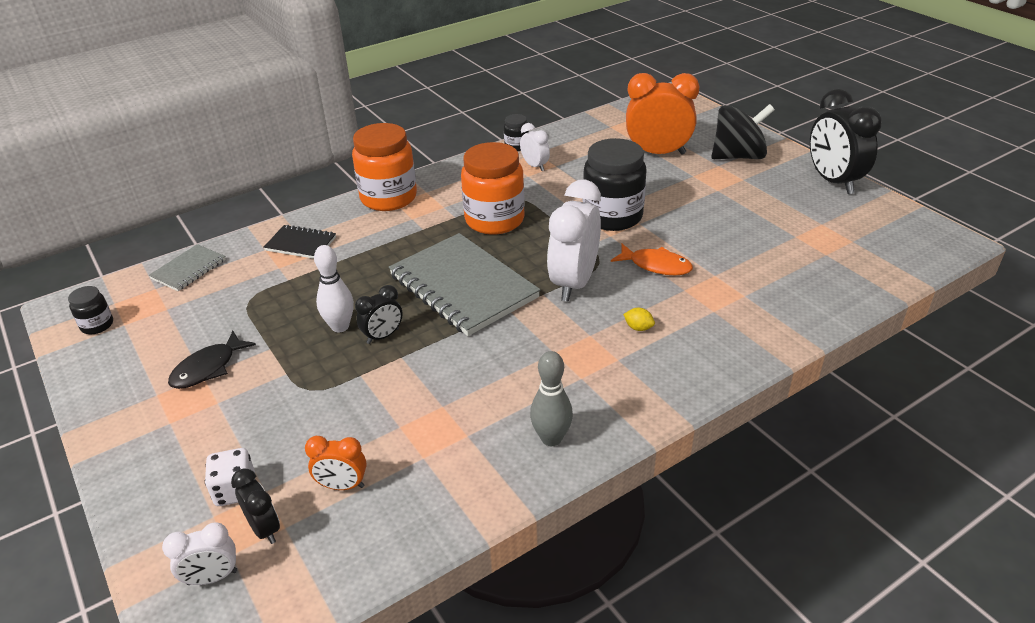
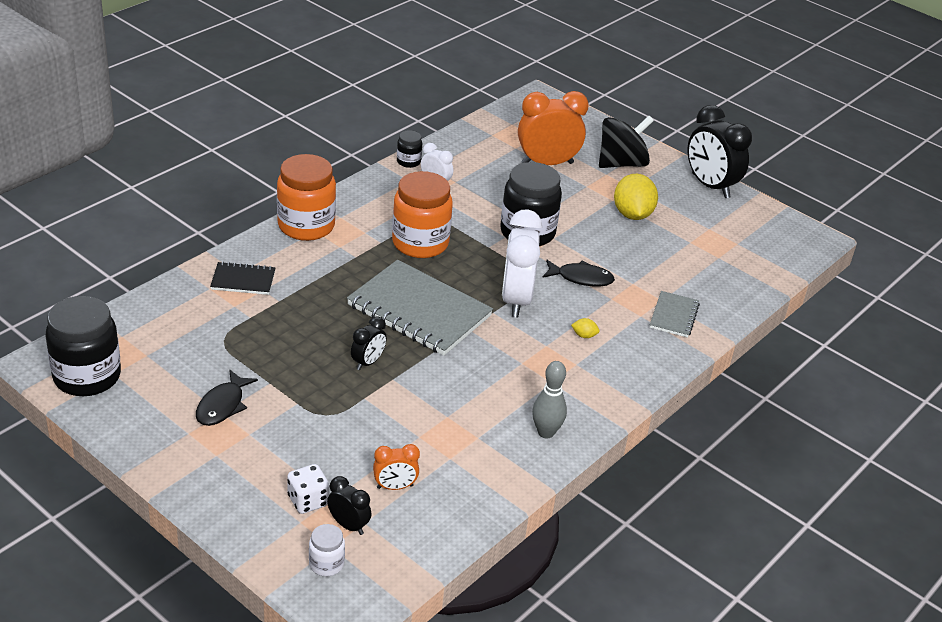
camera: 20 degrees left, 0 degrees up
black jar [68,286,113,334] -> black jar [46,296,121,396], size x2.14
grey notebook [149,244,226,291] -> grey notebook moved to [650,291,700,338]
white clock [162,522,237,585] -> white jar [309,524,345,576]
white bowling pin [314,245,354,332] -> none
orange fish [611,244,693,275] -> black fish [542,260,615,286]
none -> yellow lemon [614,174,658,220]

